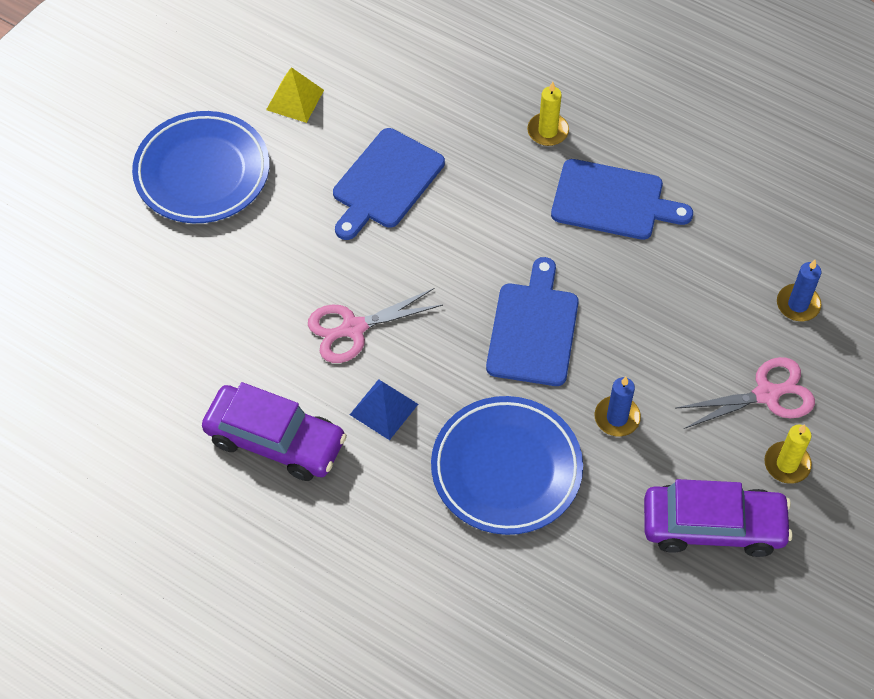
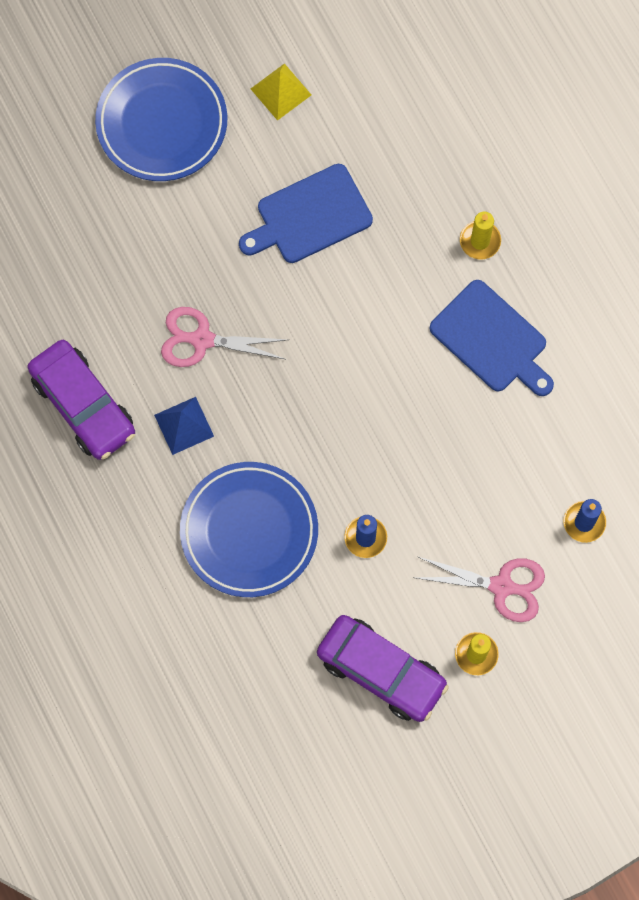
camera: 30 degrees right, 15 degrees up
blue cutting board [486,257,579,386] -> none

